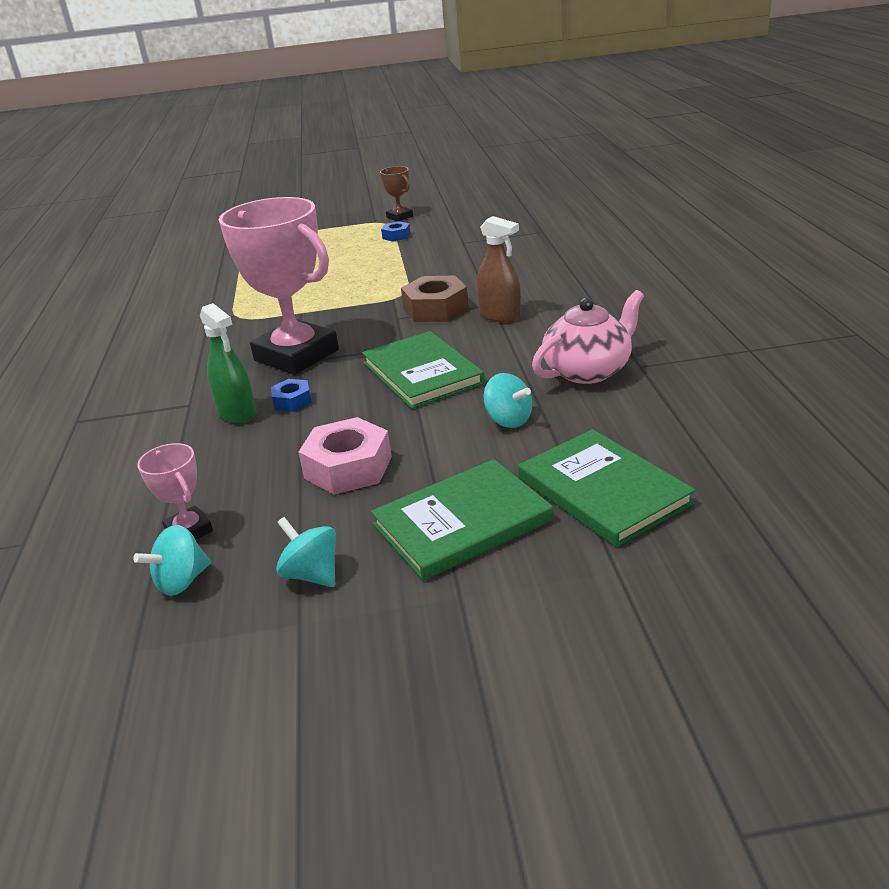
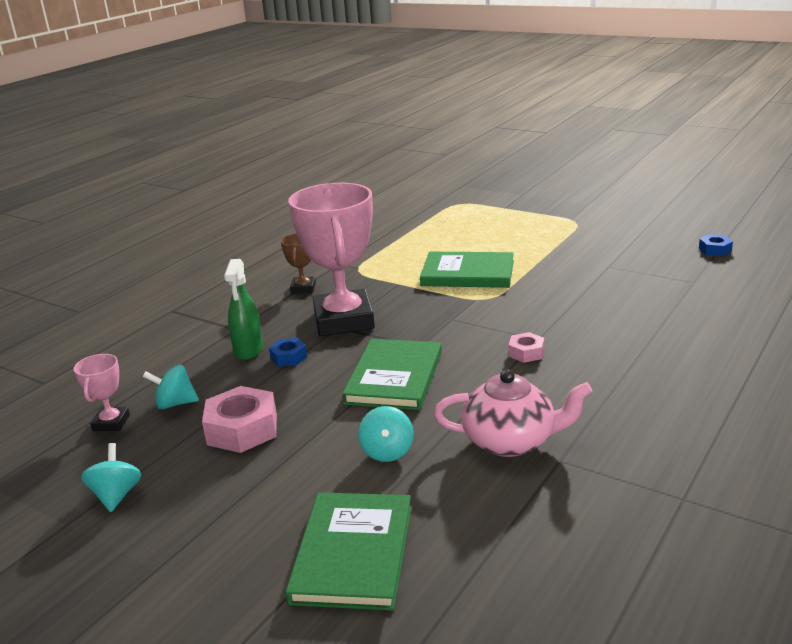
camera: 40 degrees right, 5 degrees down
turquoise spinning top [133,525,211,596] -> turquoise spinning top moved to [143,365,199,409]
green book [371,459,553,581] -> green book moved to [420,252,514,288]
brown trophy [380,166,413,221] -> brown trophy moved to [281,233,316,294]
blue nut [381,221,411,241] -> blue nut moved to [699,234,733,256]
brown nut [401,276,469,322] -> none
brown spray bottle [477,216,521,322] -> pink nut [508,332,544,363]

